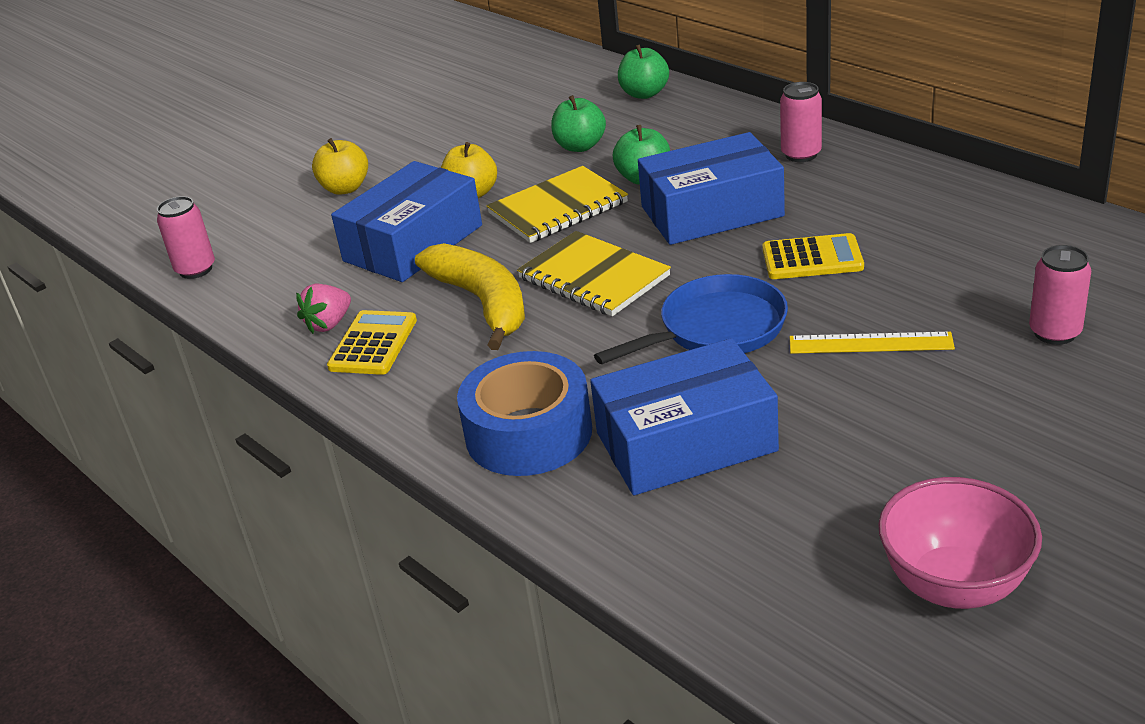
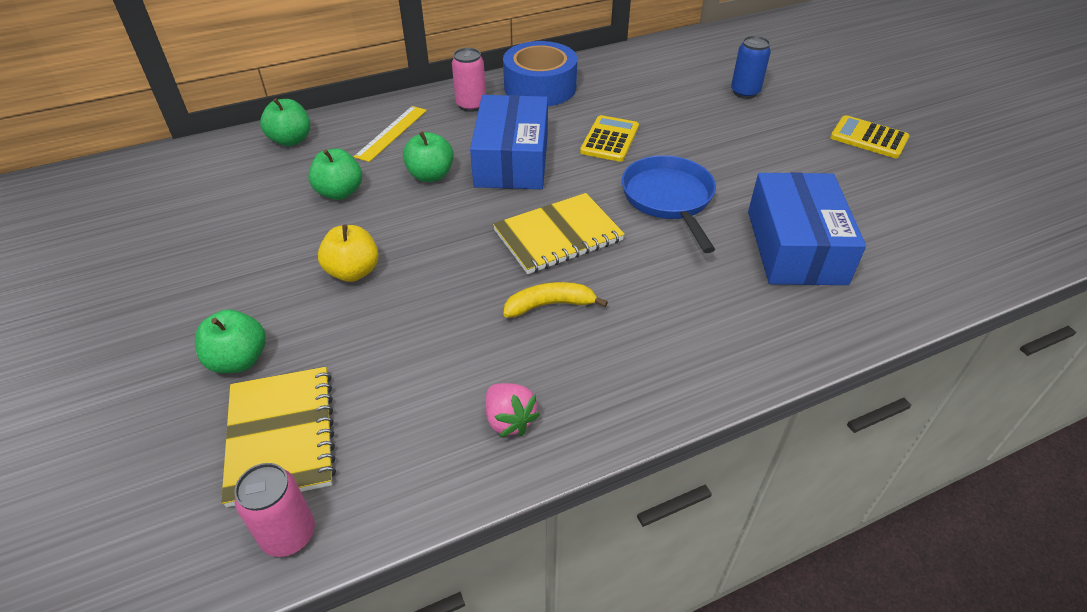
camera: 75 degrees left, 10 degrees up
yellow apple [312,138,368,195] -> green apple [195,309,266,373]
yellow calculator [327,310,417,375] -> yellow calculator moved to [830,115,909,158]
blue box [331,161,482,282] -> none
yellow banana [415,243,525,350] -> yellow banana [504,282,608,318], size x0.58
blue tape [457,351,592,476] -> blue tape moved to [503,41,577,106]
yellow notebook [486,166,628,243] -> yellow notebook moved to [221,367,336,507]
yellow ruler [790,332,955,354] -> yellow ruler moved to [354,106,427,162]
pink bowl [878,477,1042,609] -> none
pink can [1029,245,1091,345] -> blue can [731,36,771,99]

